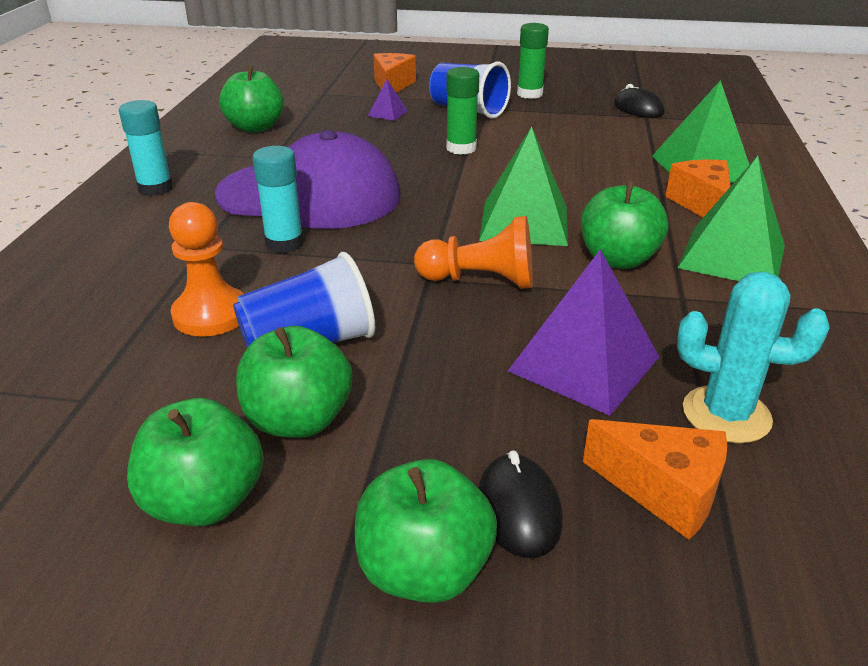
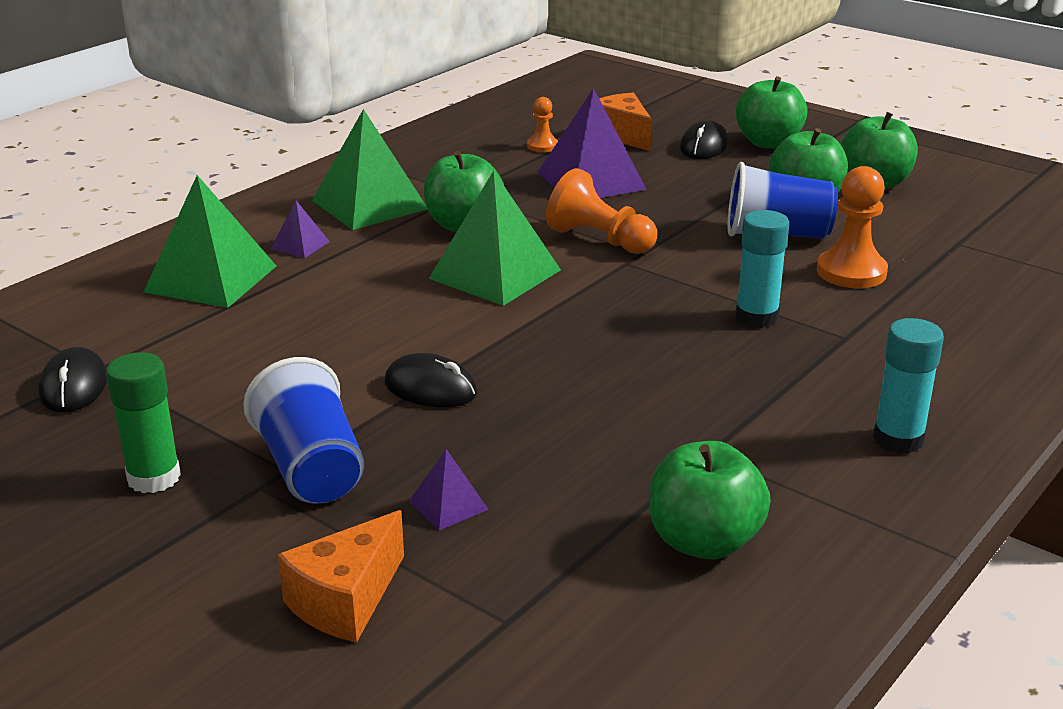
camera: 150 degrees left, 5 degrees down
purple cap [215,130,400,229] -> none
green glue stick [446,67,479,155] -> black mouse [385,353,477,407]
orange cheese [665,160,731,217] -> purple pyramid [271,201,330,258]
turquoise cactus [677,272,830,443] -> orange pawn [527,97,558,152]

